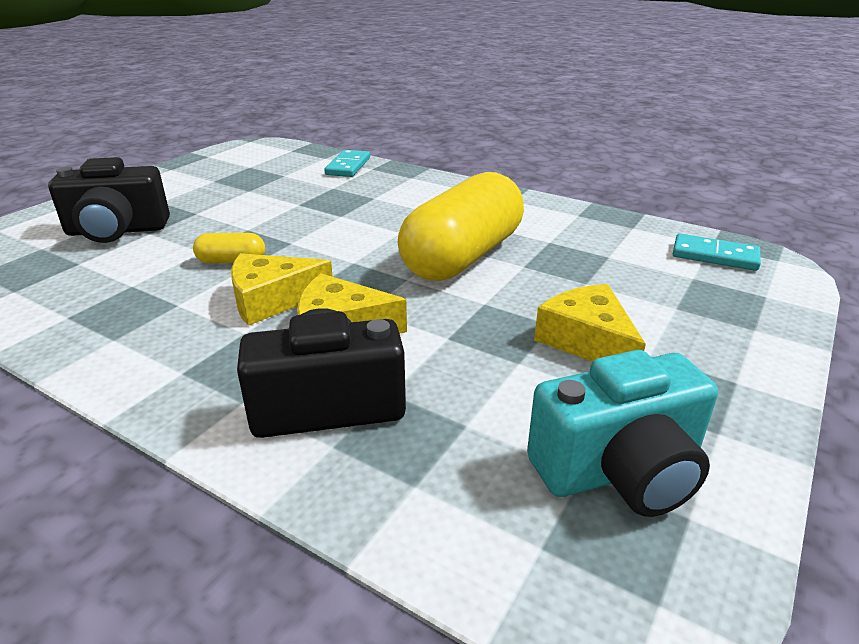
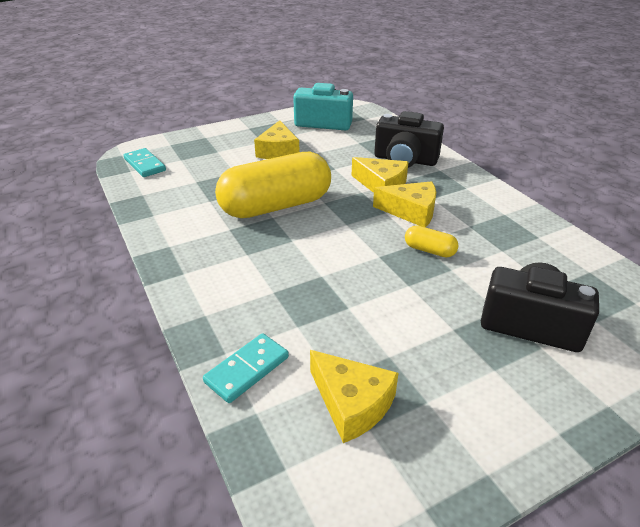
camera: 150 degrees left, 5 degrees up
none -> yellow cheese [310,350,398,443]

